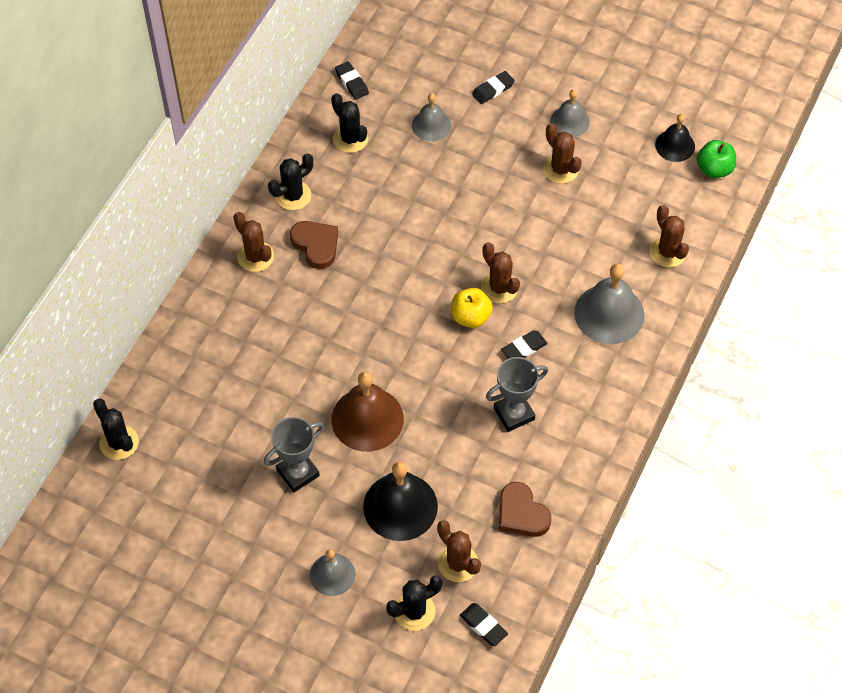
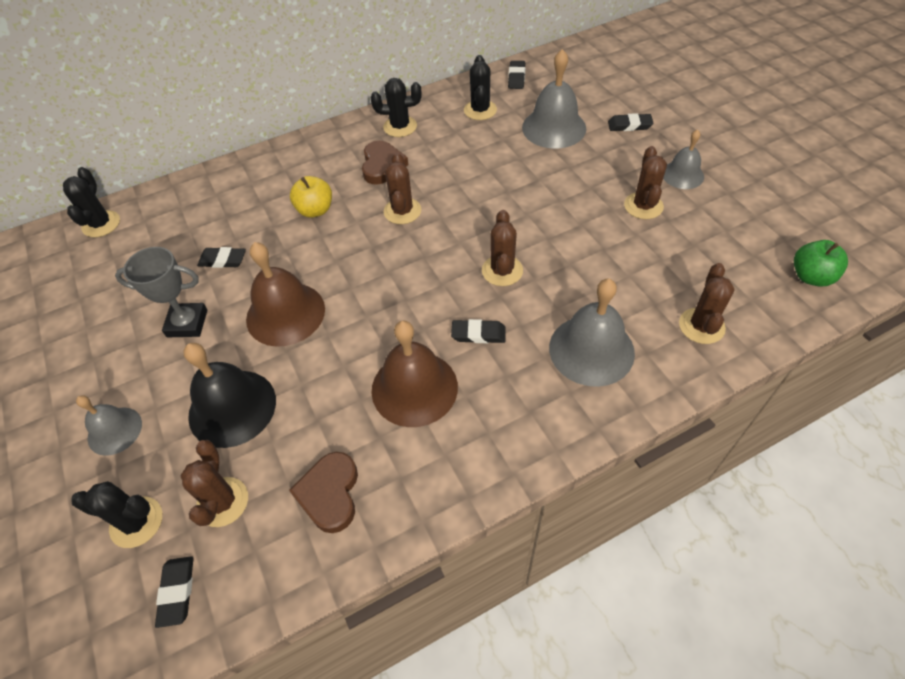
camera: 40 degrees right, 5 degrees down
brown cactus [233,212,274,272] -> brown cactus moved to [384,153,421,224]
grey bell [412,93,451,141] -> grey bell [522,49,586,149], size x1.66
yellow apple [452,288,493,328] -> yellow apple moved to [290,176,332,218]
grey trophy [486,357,548,432] -> brown bell [371,321,458,427]
black bell [655,114,695,162] -> none
none -> black eraser [197,247,246,268]

